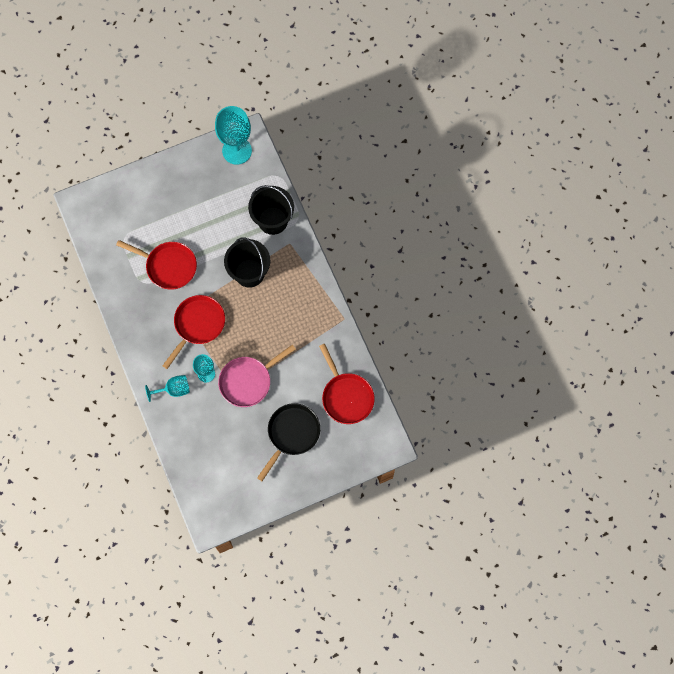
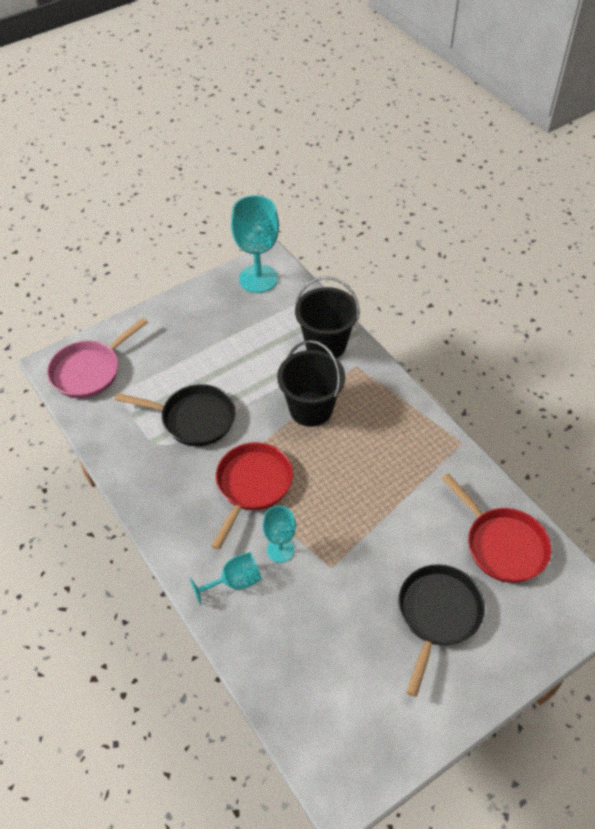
camera: 10 degrees left, 20 degrees down
red pan [116,240,197,290] -> black pan [115,384,235,446]
pink pan [218,345,296,407] -> pink pan moved to [47,318,148,398]

